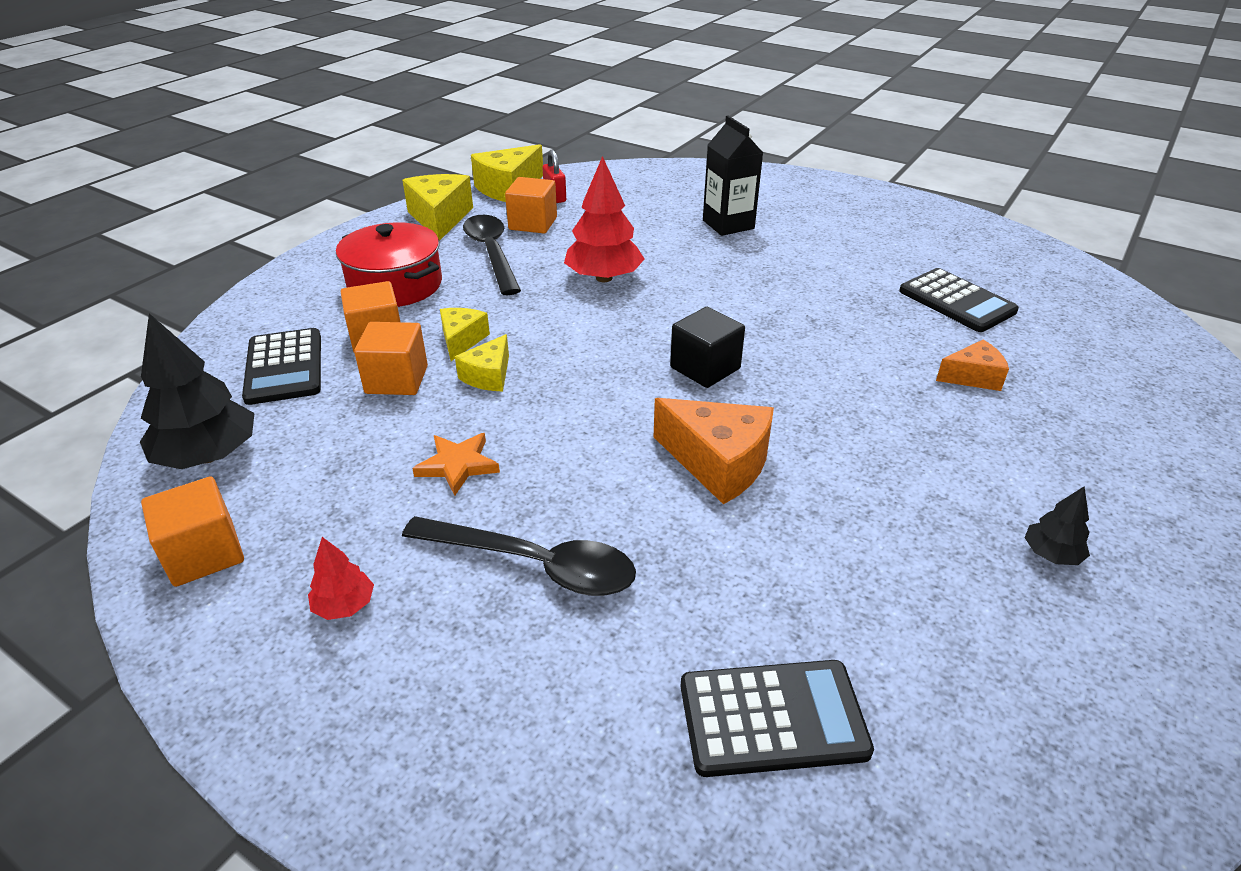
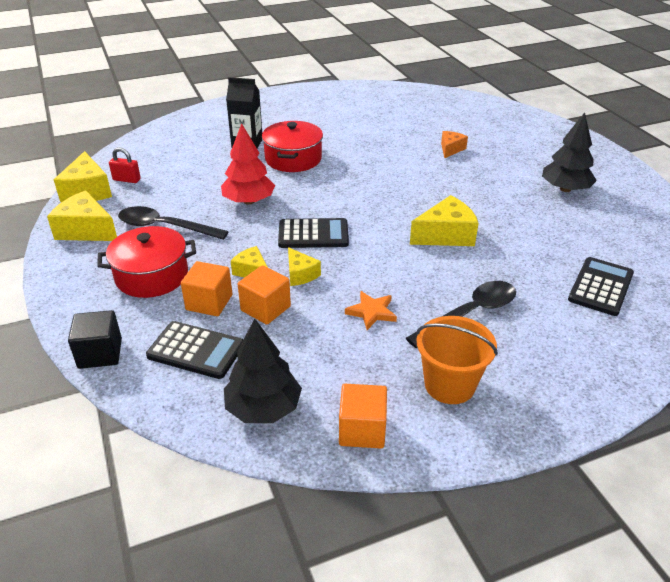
camera: 55 degrees left, 0 degrees up
red tree [308,537,374,620] -> orange bucket [416,316,498,404]
orange cube [505,177,557,233] -> none
orange cheese [654,398,774,504] -> yellow cheese [410,195,479,246]
black cube [670,307,745,388] -> black cube moved to [68,310,122,369]
black calculator [899,268,1019,332] -> black calculator moved to [278,218,349,248]
black tree [1024,486,1090,565] -> black tree [542,113,597,192], size x2.01
none -> red pot [262,121,323,172]

